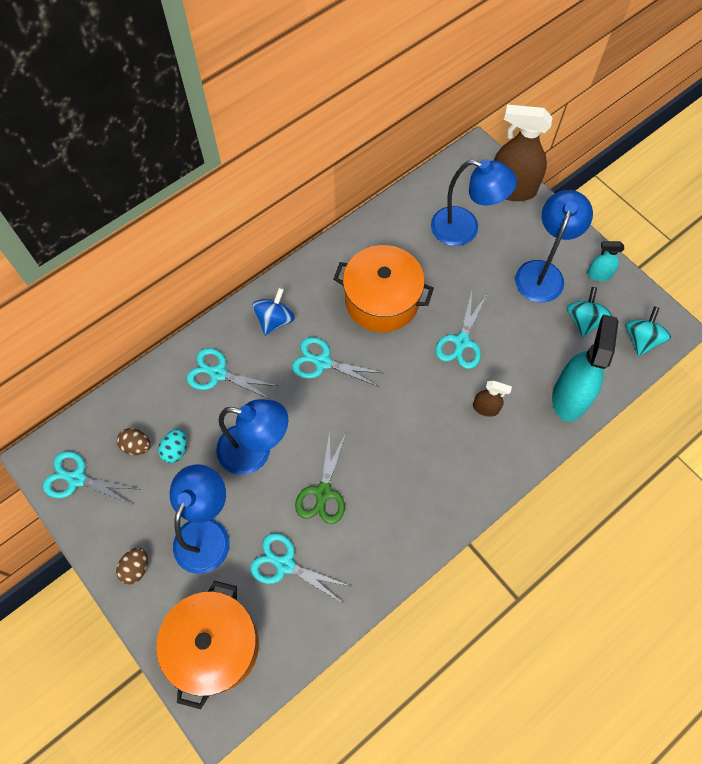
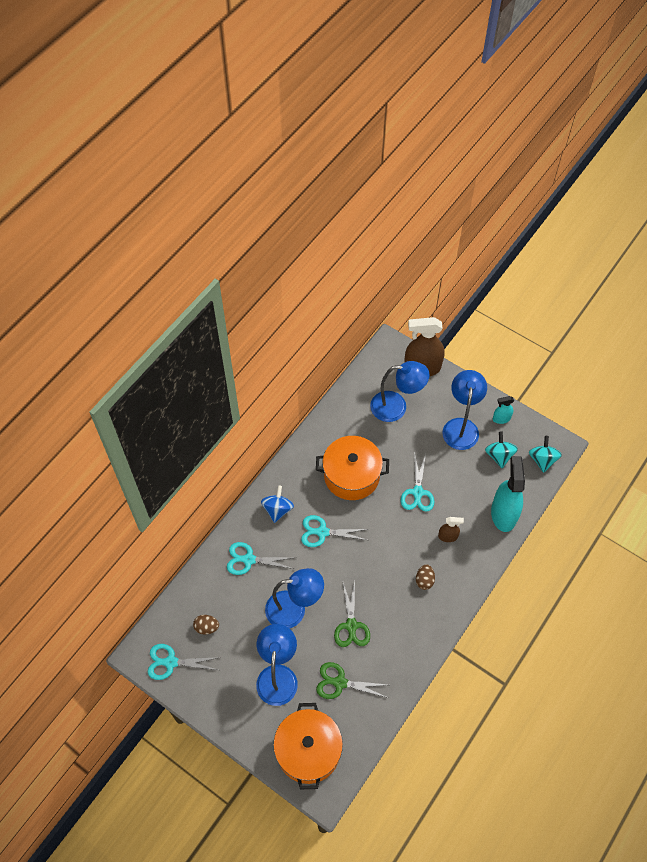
camera: 15 degrees left, 5 degrees down
brown egg [116,547,148,585] -> brown egg moved to [416,564,435,590]
turquoise egg [158,429,187,463] -> none
turquoise scissors [250,533,349,603] -> green scissors [316,662,388,699]

